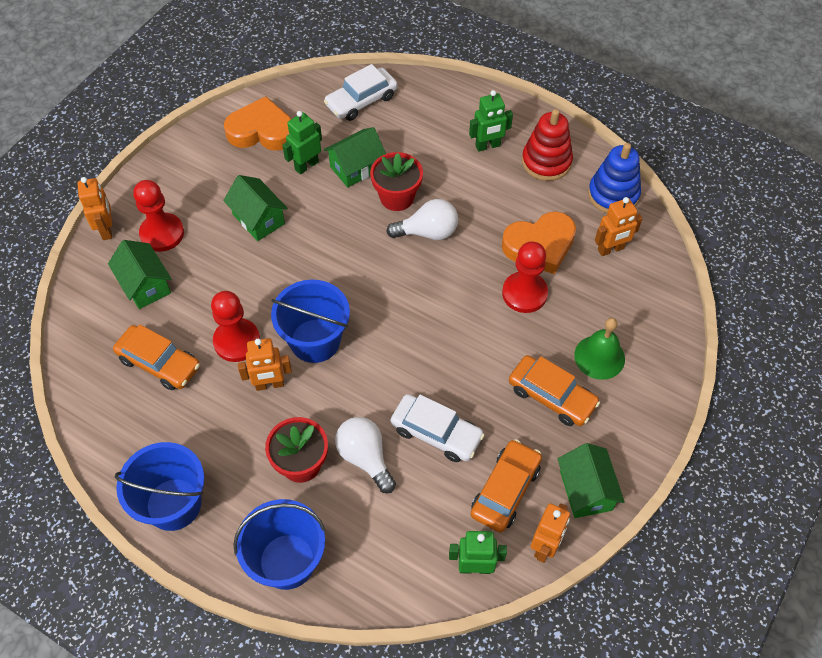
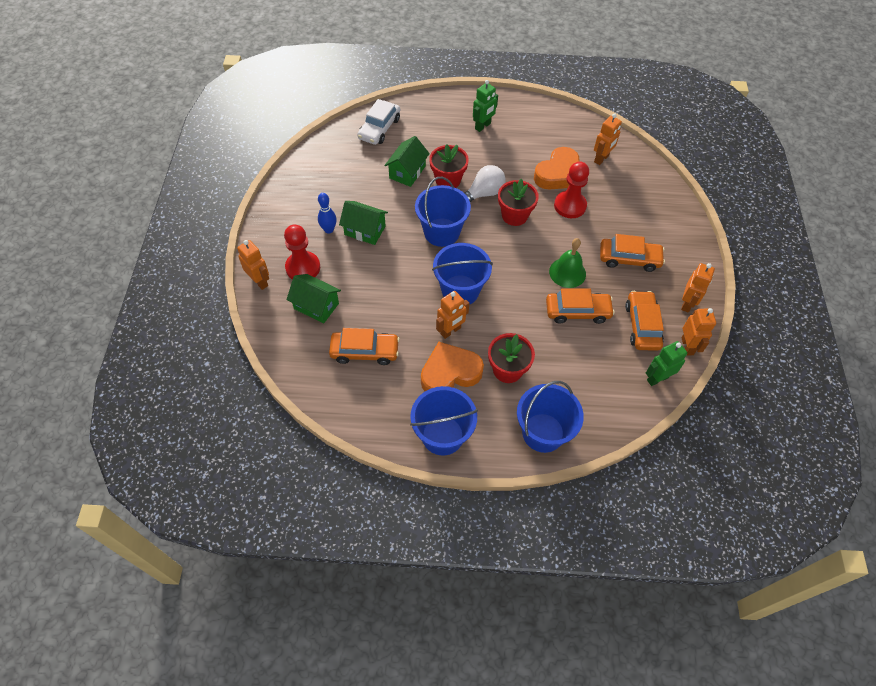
camera: 30 degrees left, 0 degrees up
red pawn [211,291,260,362] -> none
orange heart [224,96,291,151] -> orange heart moved to [421,342,484,391]
green robot [282,111,322,174] -> none
white light bulb [335,417,396,493] -> none
white car [391,394,485,462] -> orange car [546,288,615,324]
red stacking toy [522,109,573,181] -> none
green house [558,443,625,518] -> orange robot [681,263,715,312]
green bell [574,318,625,380] -> green bell moved to [549,238,586,288]
blue stacking toy [588,143,641,213] -> none
none -> blue bowling pin [318,193,337,234]
none -> blue bucket [415,177,471,247]
none -> red flower pot [498,179,539,226]

